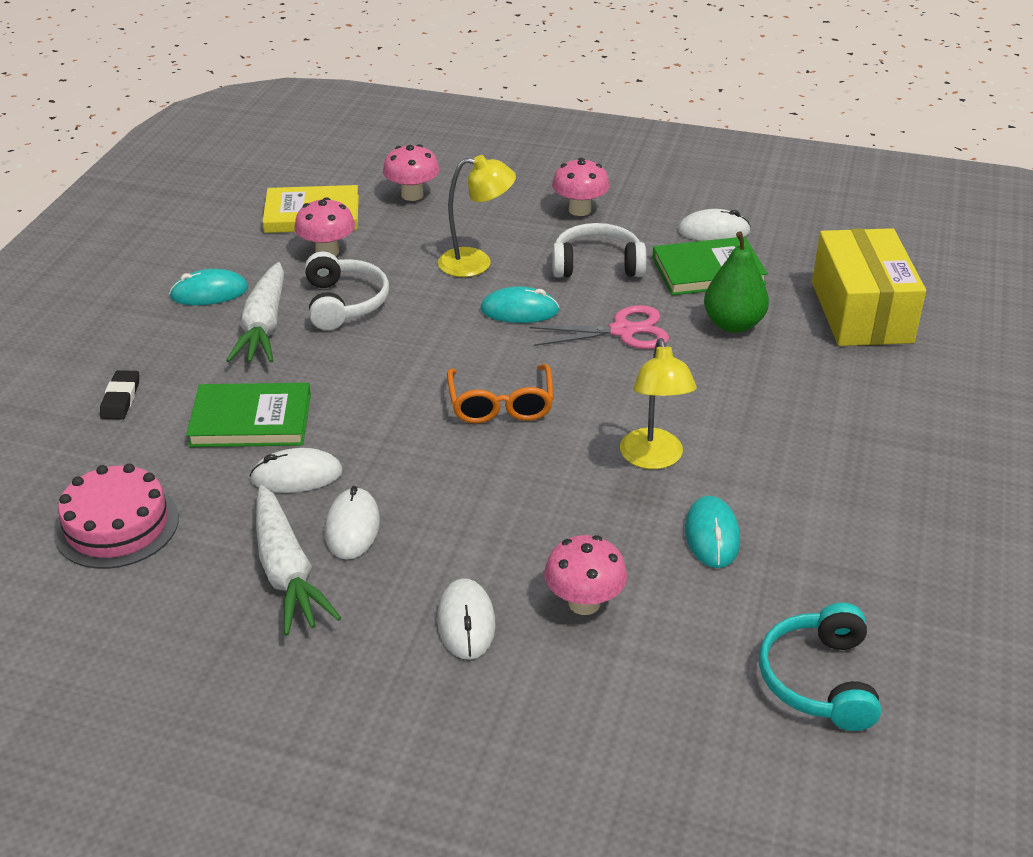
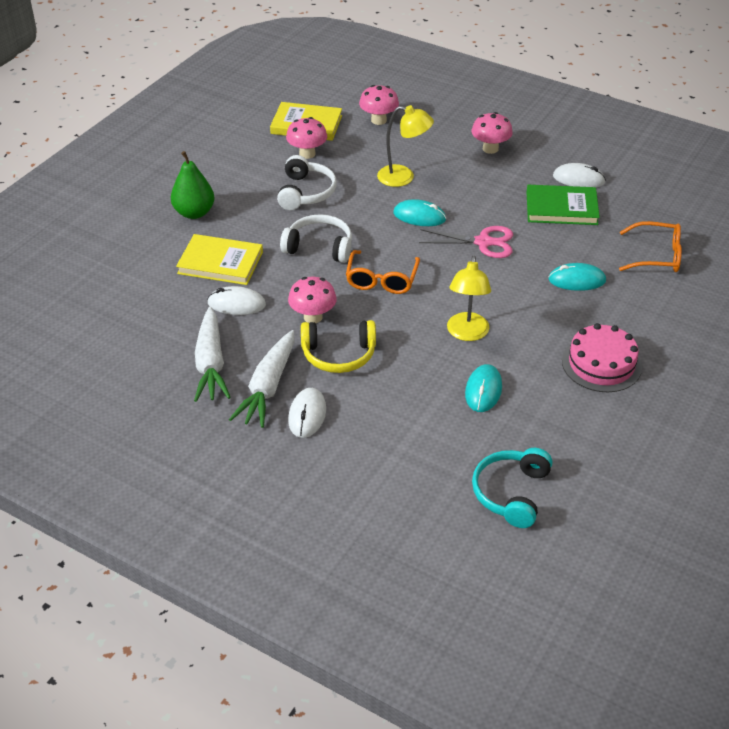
camera: 15 degrees right, 5 degrees up
pink cake [54,464,179,569] -> pink cake moved to [562,323,642,392]
black eraser [100,370,139,420] -> none
turquoise mouse [169,269,248,305] -> turquoise mouse moved to [548,263,606,291]
green book [186,383,311,447] -> yellow book [176,234,263,285]
white carrot [226,262,284,362] -> white carrot moved to [229,330,295,428]
white mouse [325,486,380,560] -> none
pink mushroom [544,535,627,615] -> pink mushroom moved to [288,277,337,323]
white headphones [552,223,647,277] -> white headphones moved to [280,214,352,263]
green pear [704,231,769,333] -> green pear moved to [171,151,214,219]
yellow box [812,228,926,346] -> orange glasses [619,221,682,272]
none -> yellow headphones [301,320,376,373]

